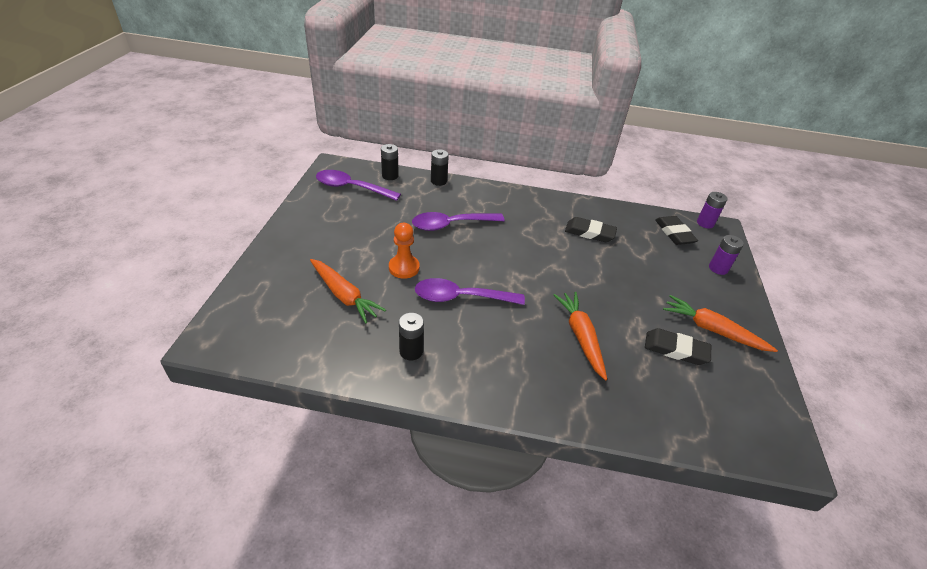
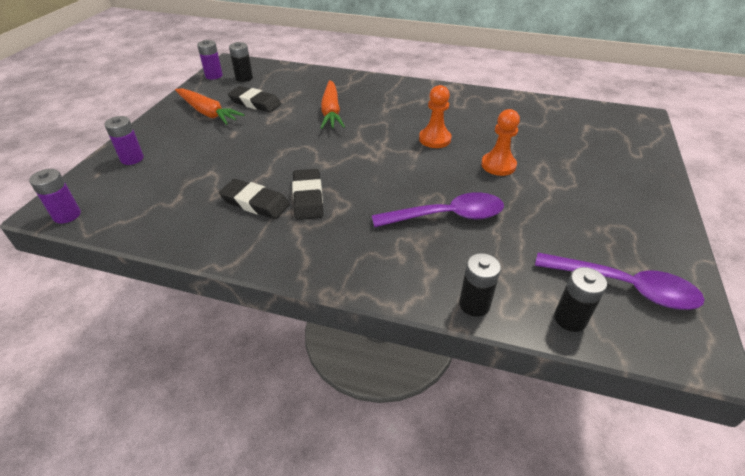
camera: 170 degrees left, 0 degrees up
orange carrot [310,259,386,323] -> none
black battery [399,313,424,360] -> black battery moved to [229,42,253,82]
purple spoon [415,278,525,305] -> orange pawn [419,85,452,148]
black eraser [655,216,698,245] -> black eraser moved to [292,169,323,220]
none -> purple battery [197,40,223,80]

